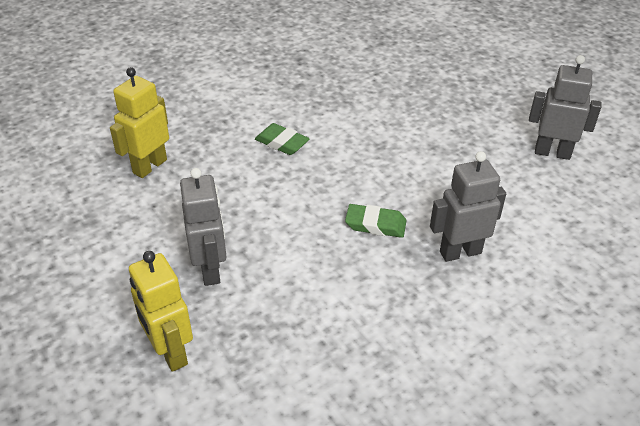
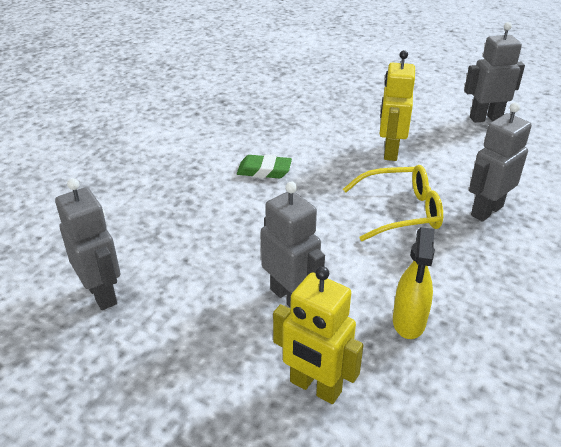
camera: 25 degrees left, 5 degrees down
yellow robot [110,67,169,178] -> yellow robot moved to [380,50,415,161]
green eraser [345,204,406,238] -> yellow glasses [343,165,443,241]
none -> grey robot [55,178,121,310]
none -> yellow spray bottle [393,227,435,339]

